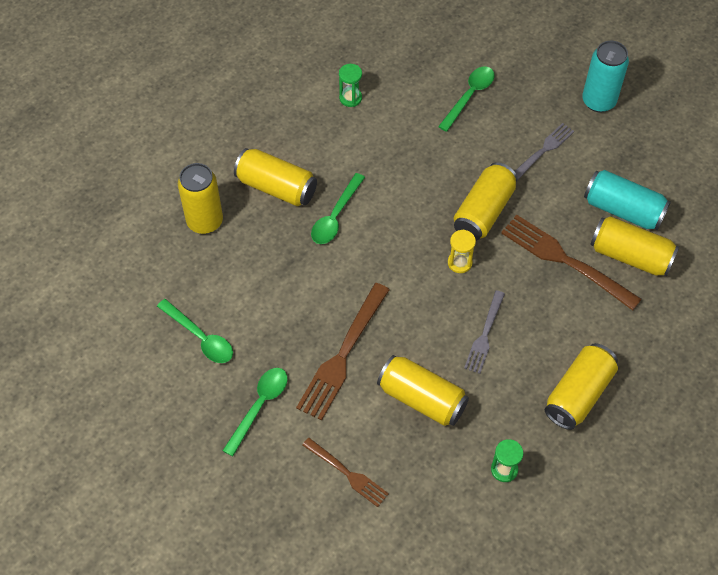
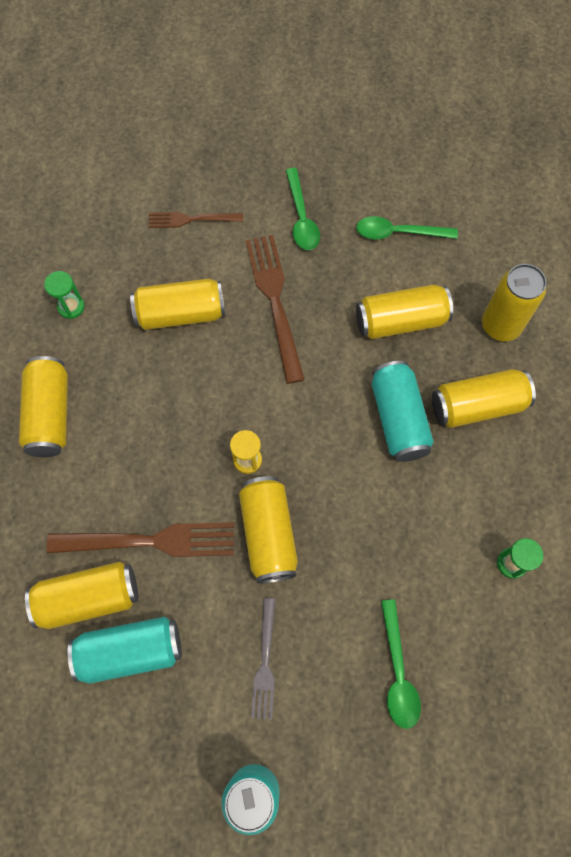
camera: 140 degrees right, 10 degrees up
green spoon [311,173,365,244] -> turquoise can [372,361,434,462]
grey fork [464,290,505,374] -> none
none -> yellow can [356,284,453,339]

